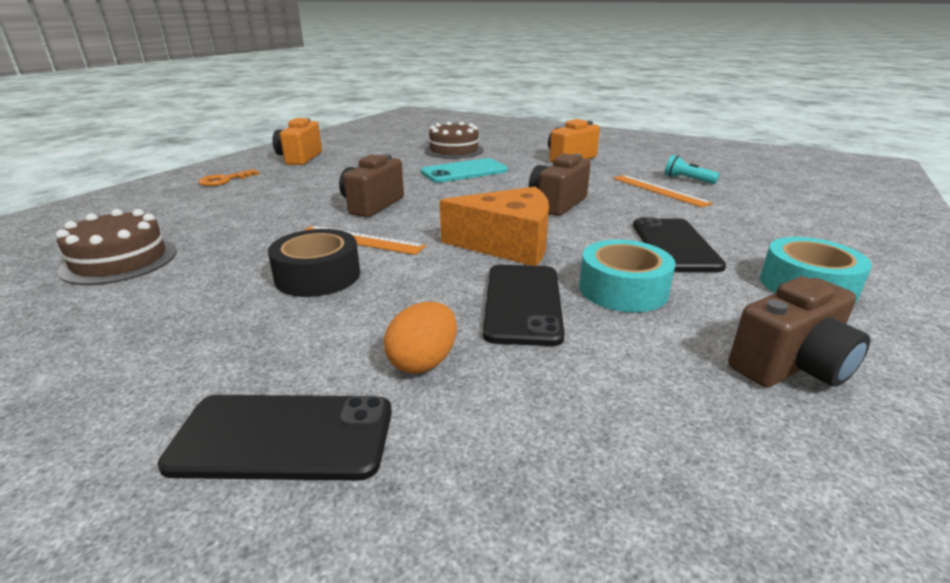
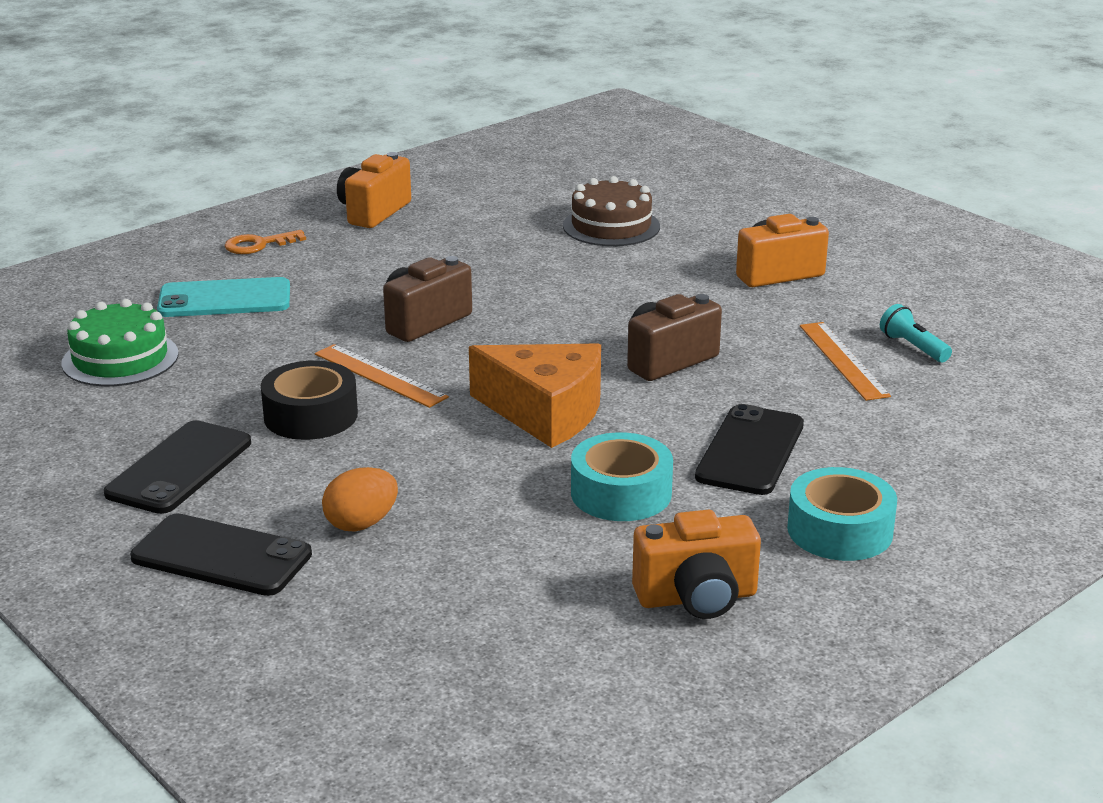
camera: 20 degrees right, 0 degrees up
brown cake [56,209,177,285] -> green cake [61,299,179,386]
turquoise phone [421,158,508,183] -> turquoise phone moved to [157,277,290,317]
black phone [483,265,565,346] -> black phone moved to [104,420,251,514]
brown camera [728,276,870,387] -> orange camera [632,510,761,619]

